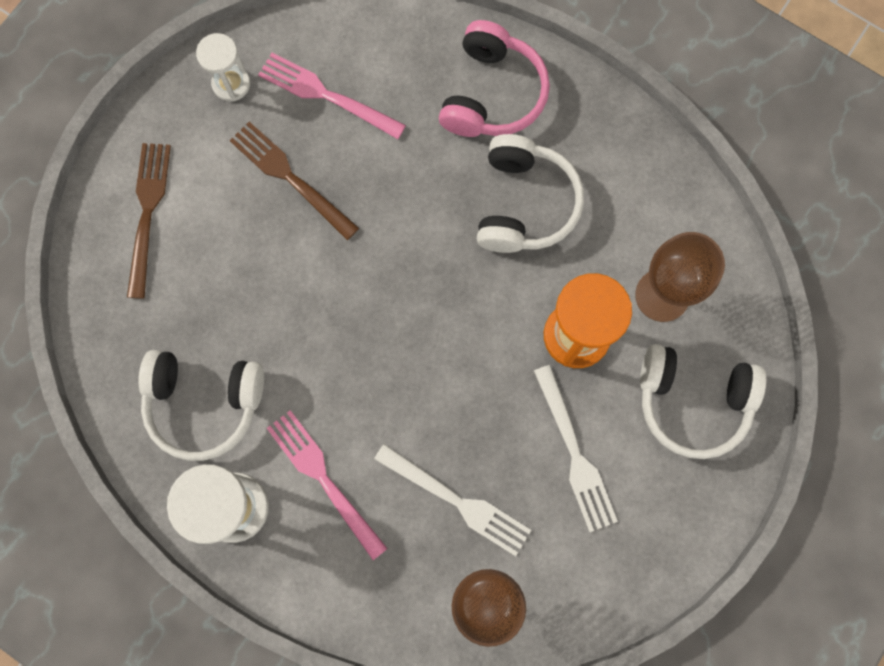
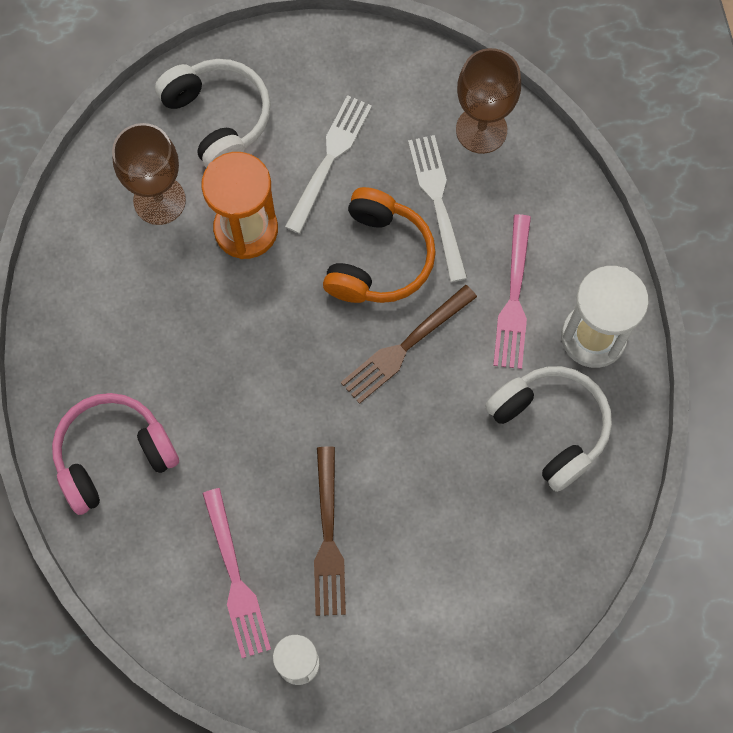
camera: 135 degrees left, 5 degrees down
brown fork [127,143,171,299] -> brown fork moved to [341,285,477,404]
white headphones [477,134,584,253] -> none
none -> orange headphones [323,187,436,303]

